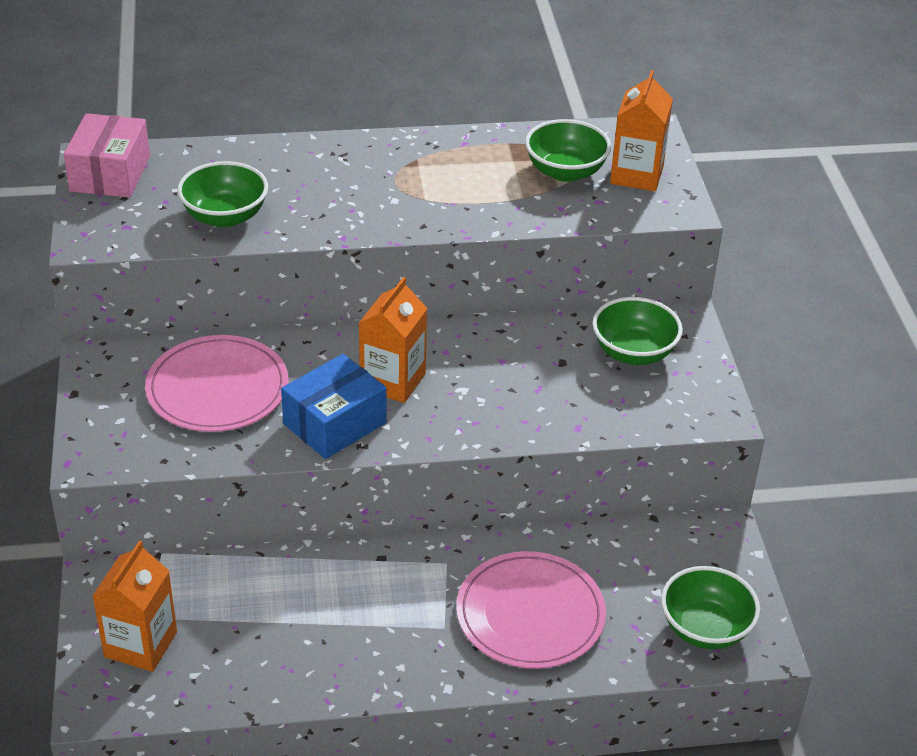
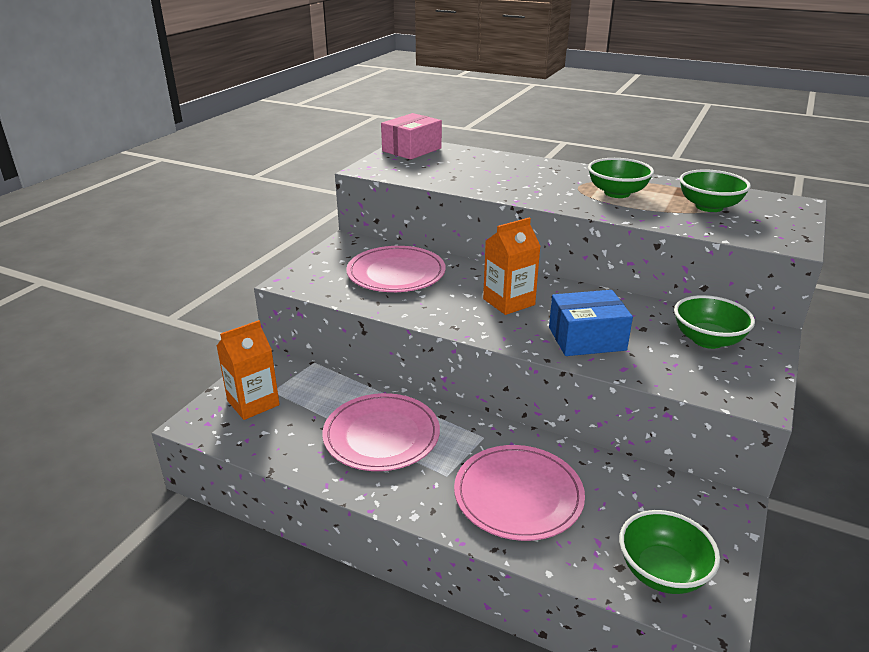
camera: 35 degrees right, 10 degrees down
green bowl [177,161,268,227] -> green bowl moved to [588,158,654,198]
blue box [281,354,387,459] -> blue box moved to [549,290,633,356]
orange carton [610,70,673,191] -> none
none -> pink plate [322,393,440,471]

